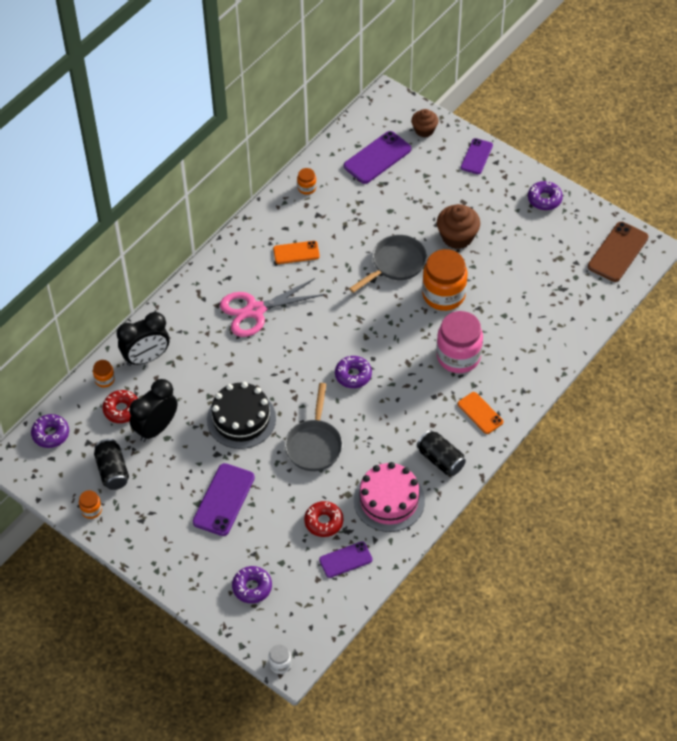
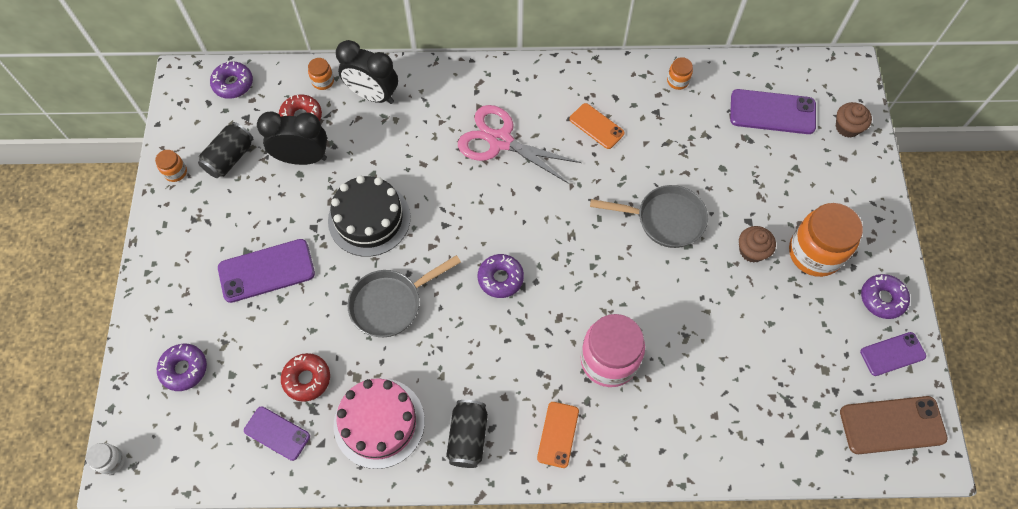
camera: 50 degrees right, 10 degrees up
orange jar [422,249,468,311] -> orange jar moved to [789,203,863,277]
brown cupcake [437,204,480,249] -> brown cupcake [739,226,776,263], size x0.65
purple phone [461,138,493,174] -> purple phone moved to [860,332,926,376]

